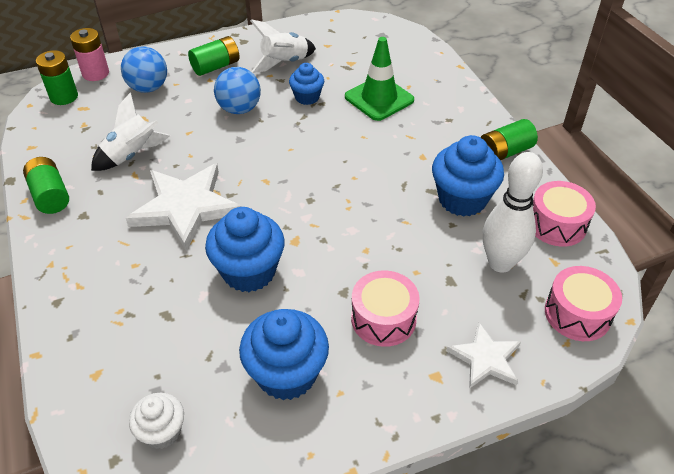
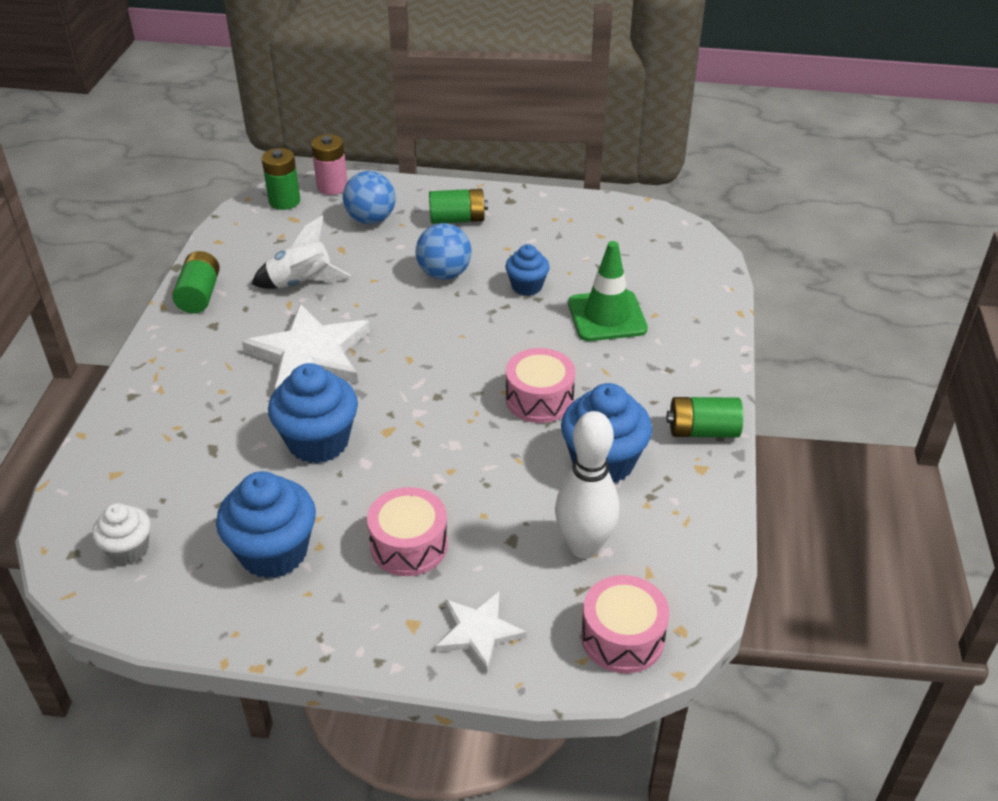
camera: 30 degrees right, 5 degrees down
white rocket [250,19,316,73] -> none
pink drum [532,181,596,247] -> pink drum moved to [506,348,575,423]

